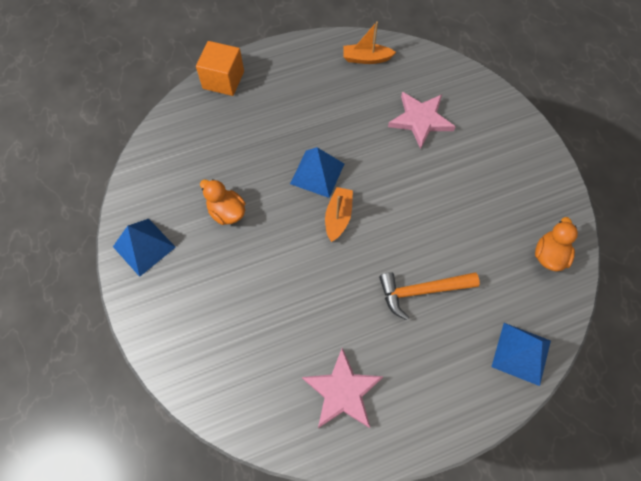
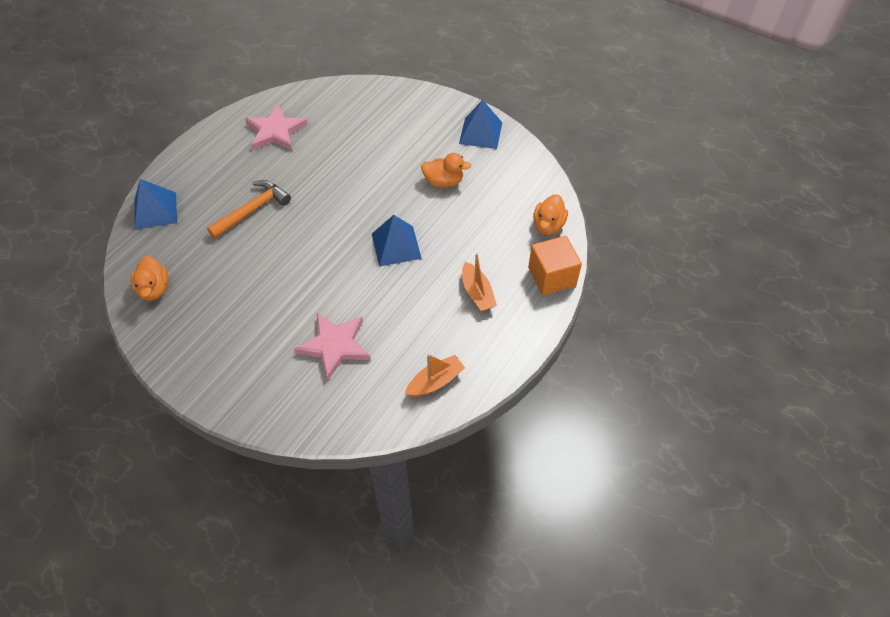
camera: 145 degrees right, 10 degrees down
orange boat [325,187,353,242] -> orange boat moved to [462,253,497,311]
none -> orange duck [533,194,568,235]

